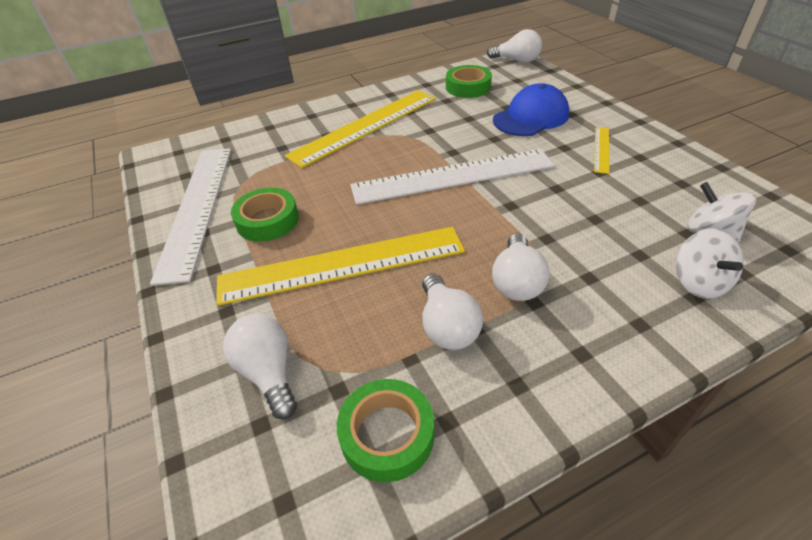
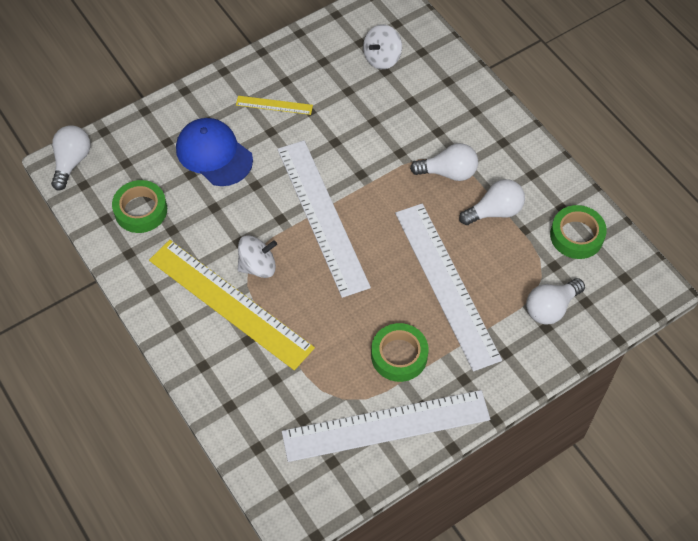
camera: 100 degrees left, 15 degrees up
yellow ruler [216,227,465,306] -> white ruler [395,203,502,372]
white spinning top [676,228,743,299] -> white spinning top moved to [238,235,277,278]

